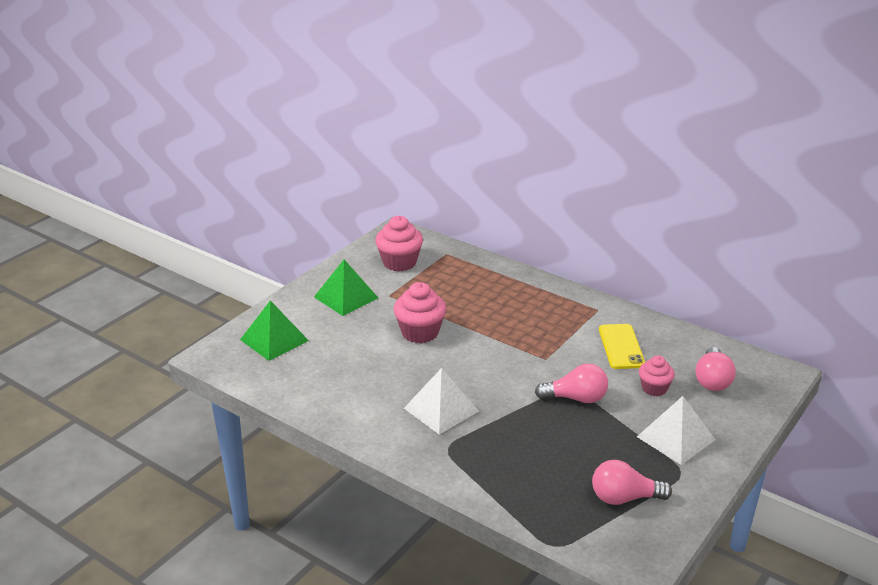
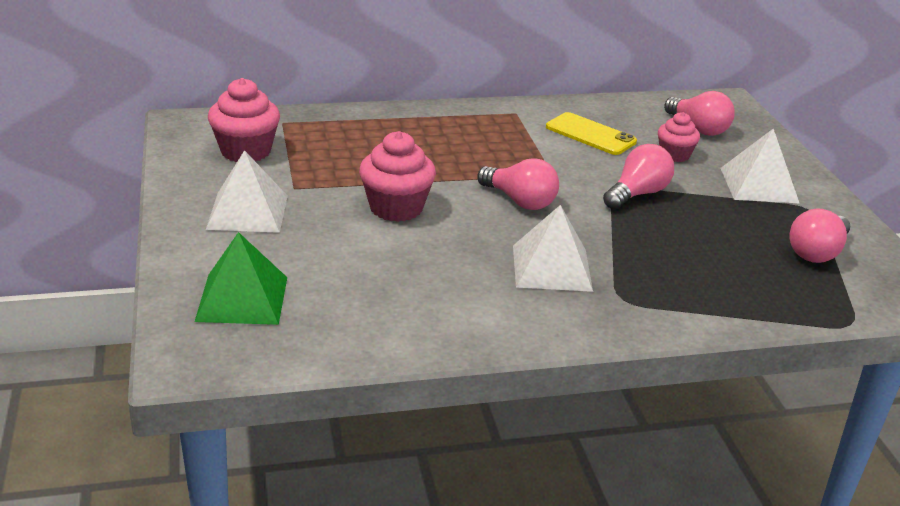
camera: 50 degrees left, 0 degrees up
green pyramid [314,260,378,316] -> white pyramid [206,150,288,233]
none -> pink light bulb [477,158,559,210]

